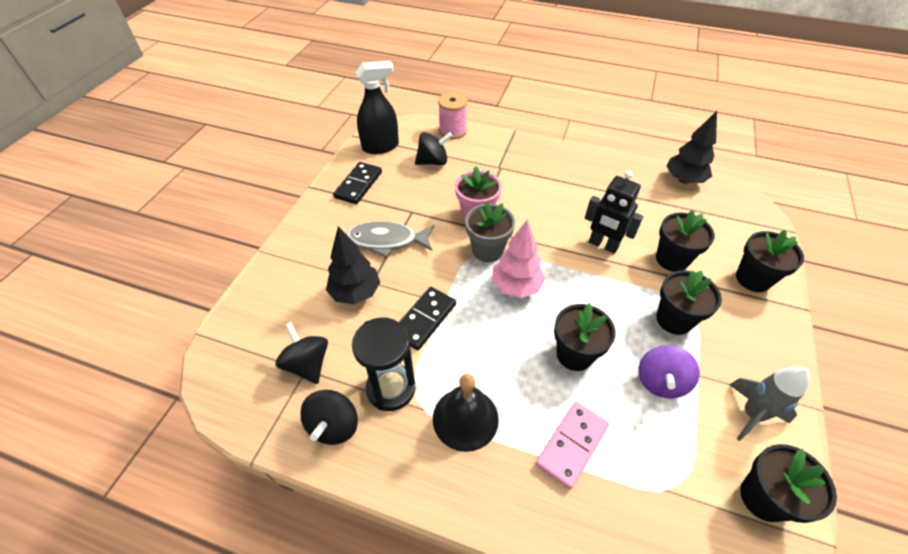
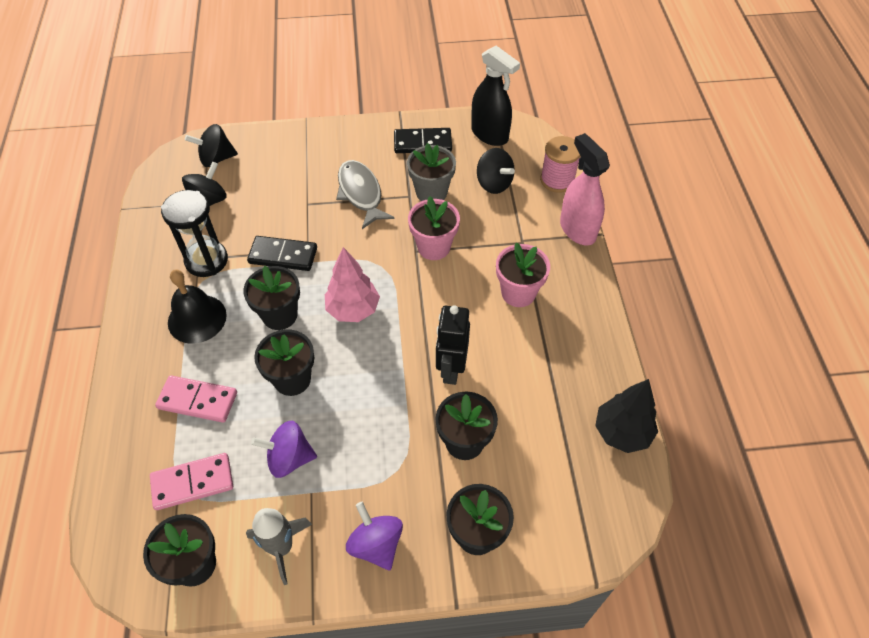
camera: 65 degrees right, 5 degrees up
black spinning top [300,390,358,445] -> black spinning top moved to [185,124,238,167]
black tree [326,226,380,304] -> none
grey flower pot [465,202,515,262] -> grey flower pot moved to [407,143,456,201]
black flower pot [656,270,722,335] -> black flower pot moved to [243,266,300,330]
none -> pink domino [150,453,233,510]
none -> purple spinning top [346,502,403,570]
none -> pink flower pot [496,242,550,307]
none -> pink spray bottle [560,133,610,245]

